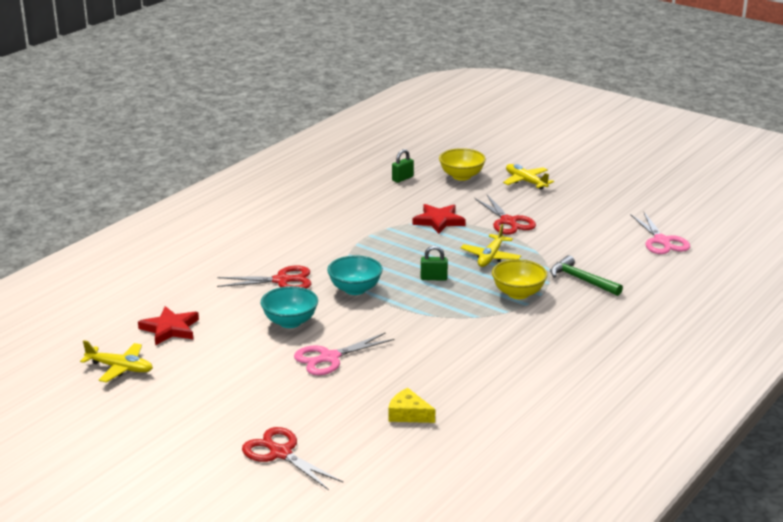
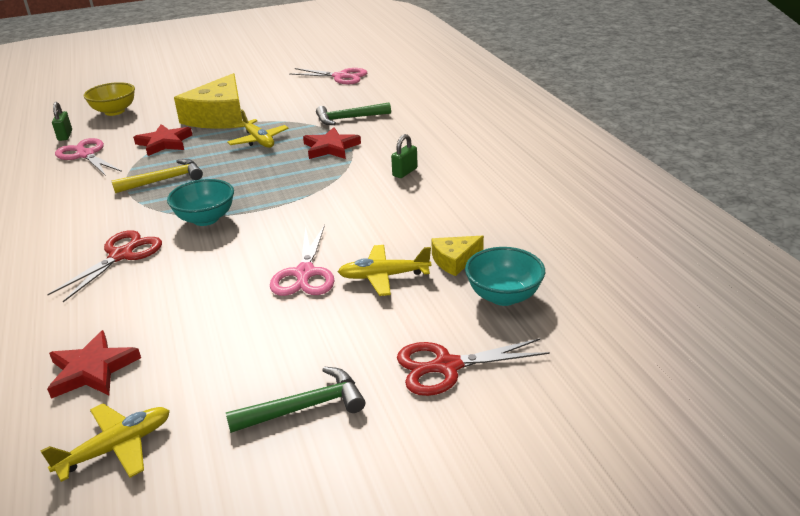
camera: 55 degrees left, 5 degrees up
turquoise bowl [261,286,318,328] -> turquoise bowl moved to [465,247,545,306]
green padlock [421,246,448,281] -> green padlock moved to [391,134,418,178]
red scissors [475,195,536,234] -> yellow cheese [174,73,243,129]
yellow bowl [492,259,547,299] -> red star [303,127,361,159]
yellow plane [503,164,554,190] -> yellow plane moved to [338,245,431,296]
none -> pink scissors [55,138,122,176]
none -> yellow hammer [112,159,203,193]
none -> green hammer [226,367,365,433]

